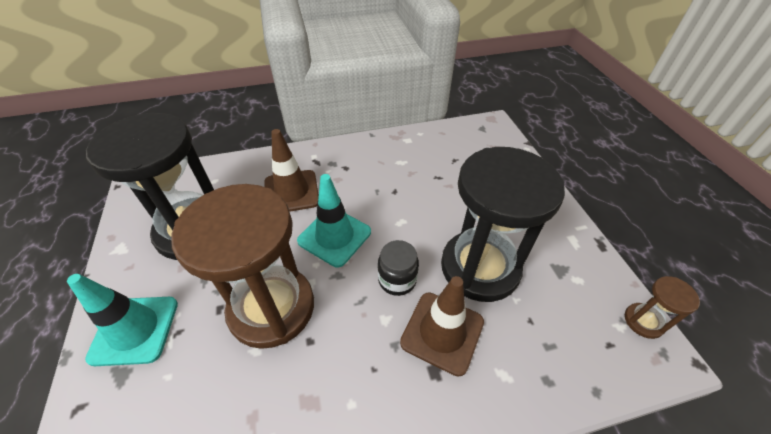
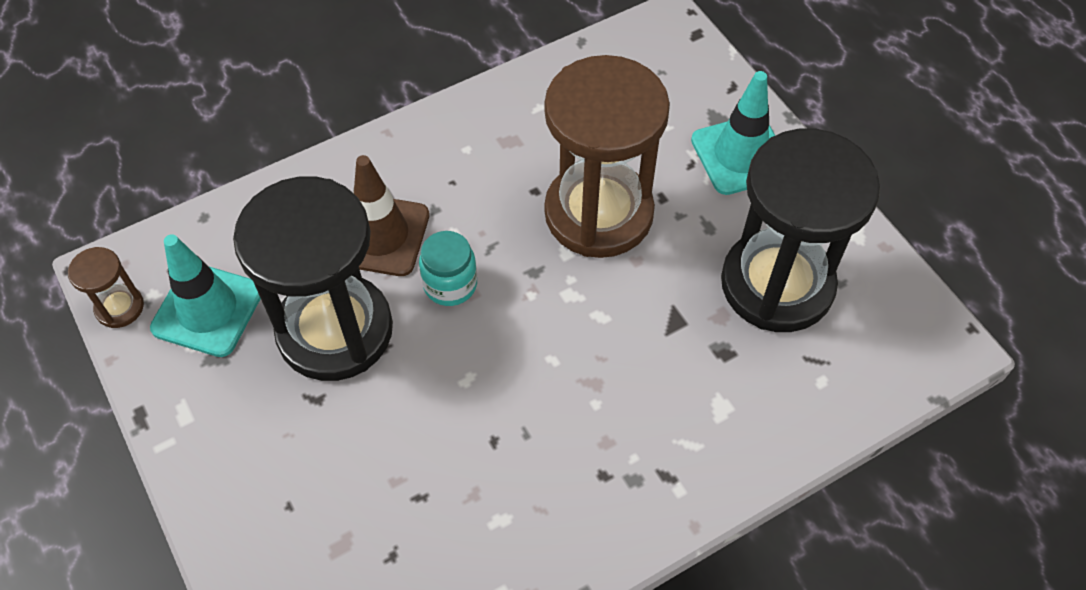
camera: 165 degrees right, 10 degrees up
brown traffic cone [264,129,319,212] -> none
turquoise traffic cone [297,174,371,267] -> turquoise traffic cone moved to [150,234,261,357]
black jar [378,240,419,296] -> turquoise jar [419,231,477,306]

